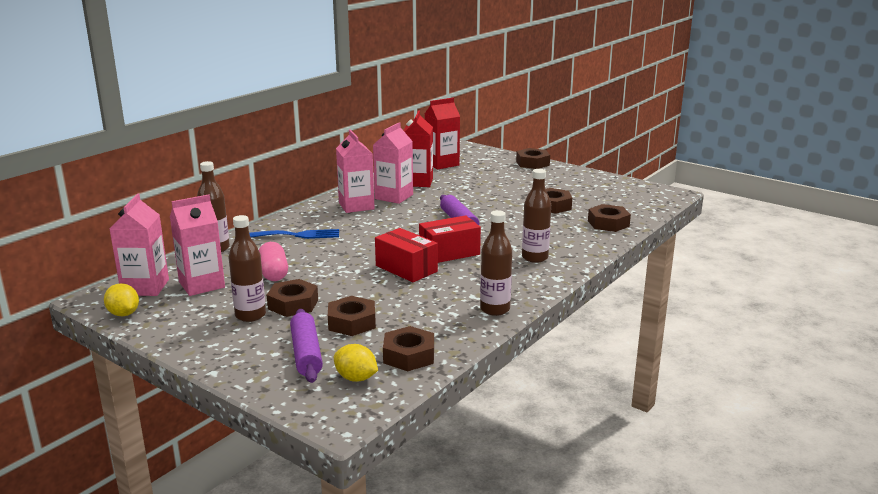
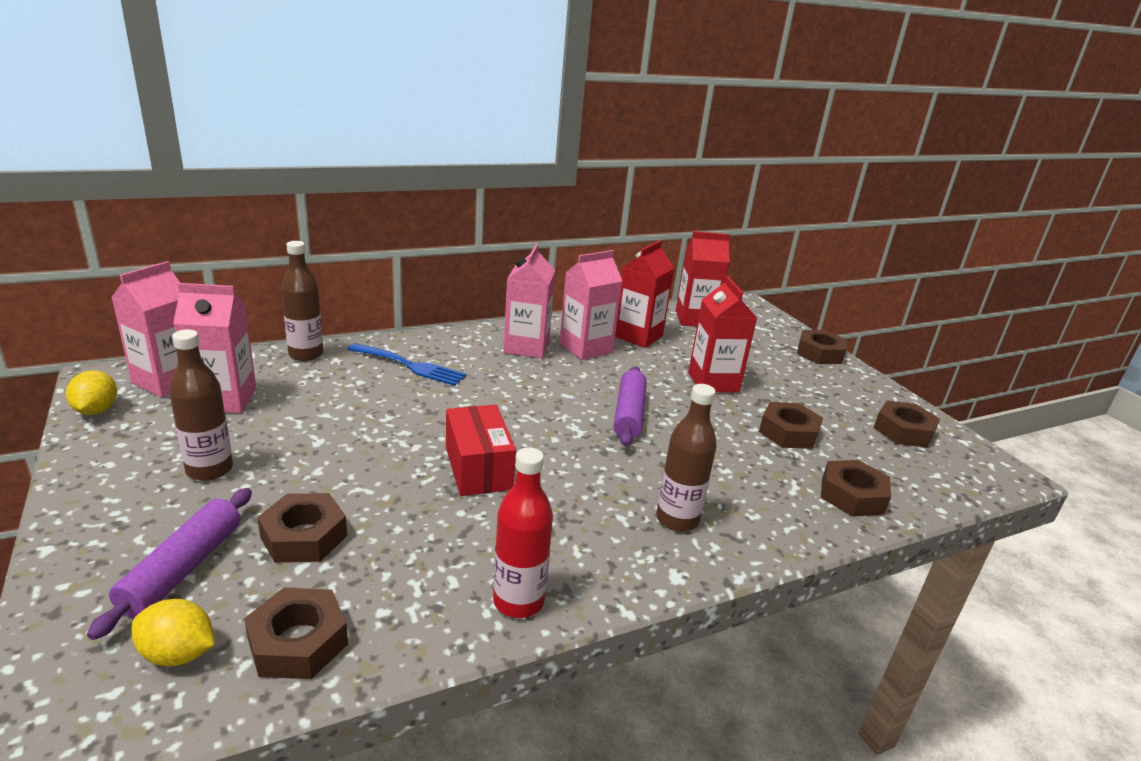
camera: 25 degrees right, 5 degrees up
pink capsule [259,242,288,281] -> none
brown nut [267,279,318,317] -> brown nut moved to [874,400,940,448]
yellow lemon [334,344,378,382] -> yellow lemon turned 45 degrees counterclockwise [132,599,215,666]
red box [419,215,481,263] -> none
brown bottle [480,210,512,316] -> red bottle [493,447,553,618]
none -> red carton [688,276,757,393]

